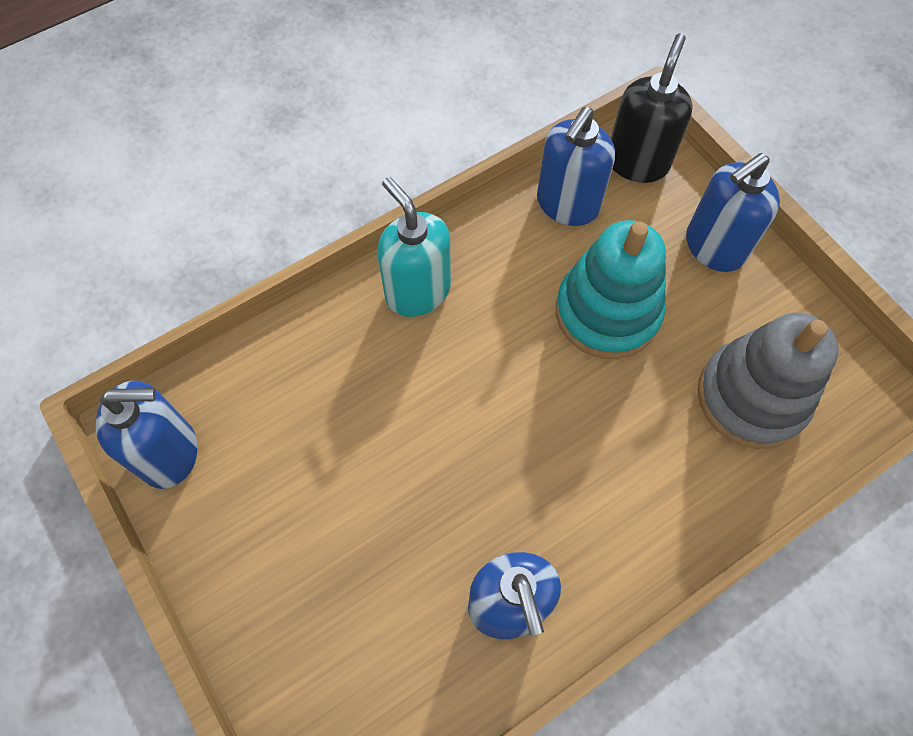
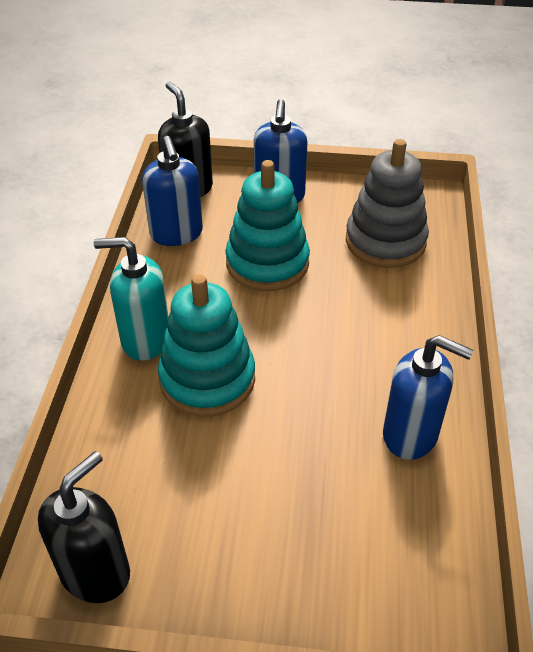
camera: 50 degrees left, 20 degrees down
blue soap dispenser [96,381,197,489] -> black soap dispenser [38,451,130,603]
none -> turquoise stacking toy [158,274,255,417]

